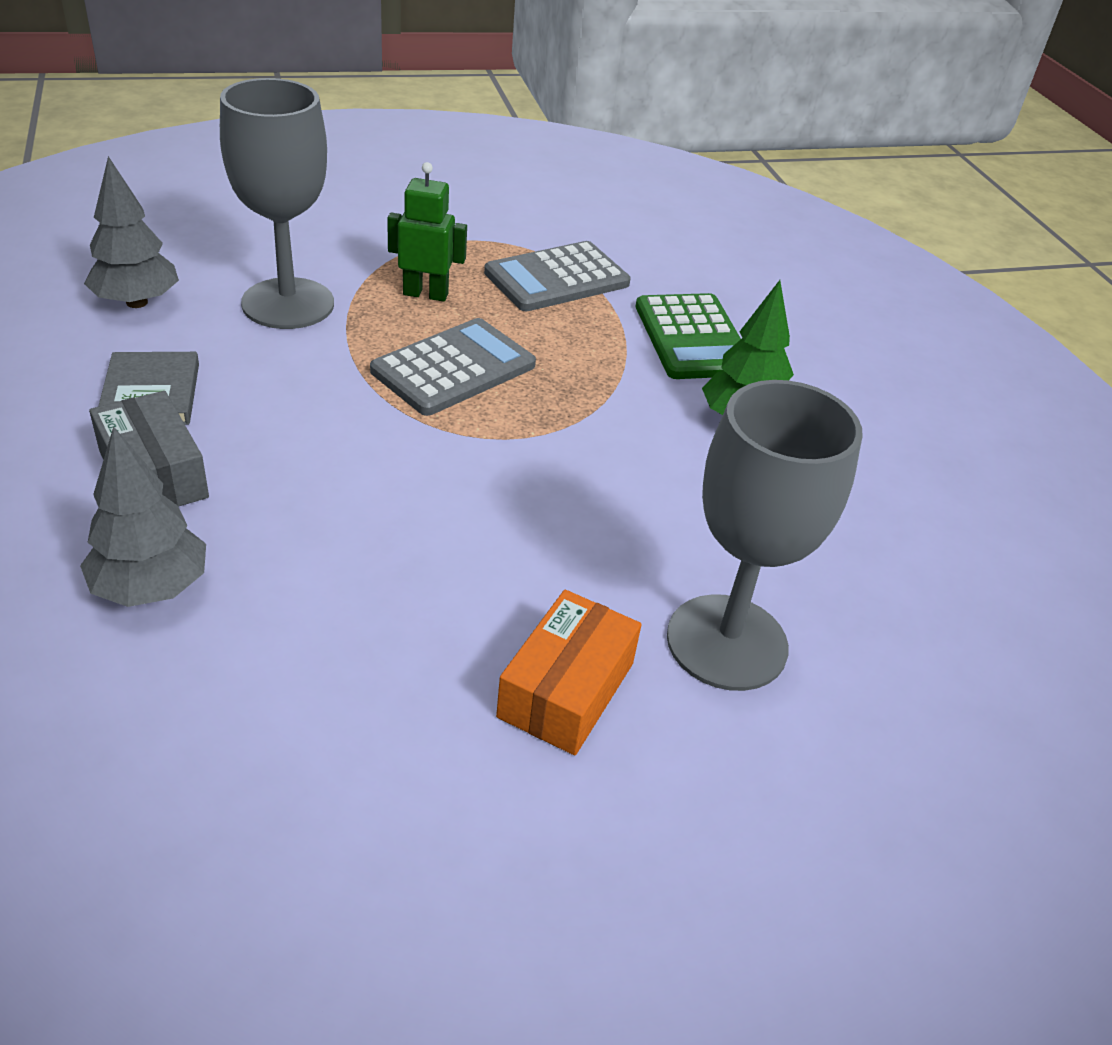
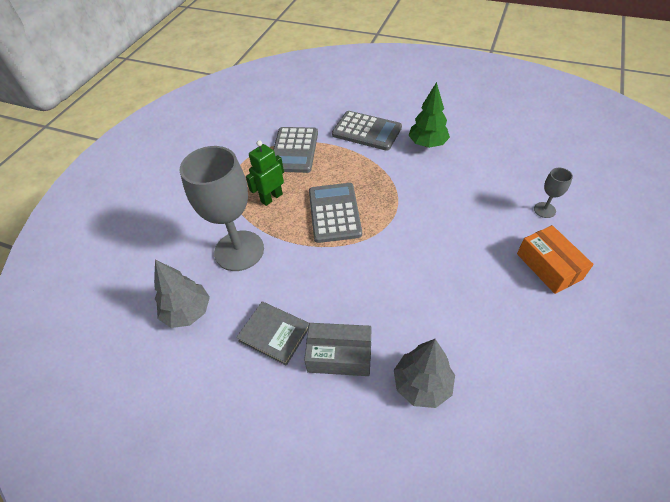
camera: 45 degrees left, 10 degrees up
green calculator [636,293,741,379] -> grey calculator [332,111,402,151]
grey goblet [667,380,863,691] -> grey goblet [534,168,573,218], size x0.43

